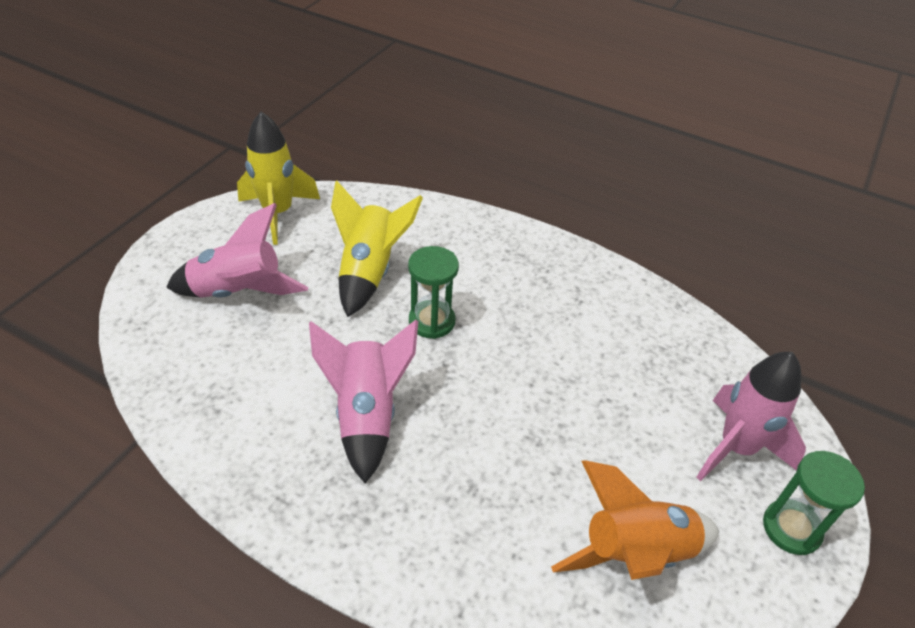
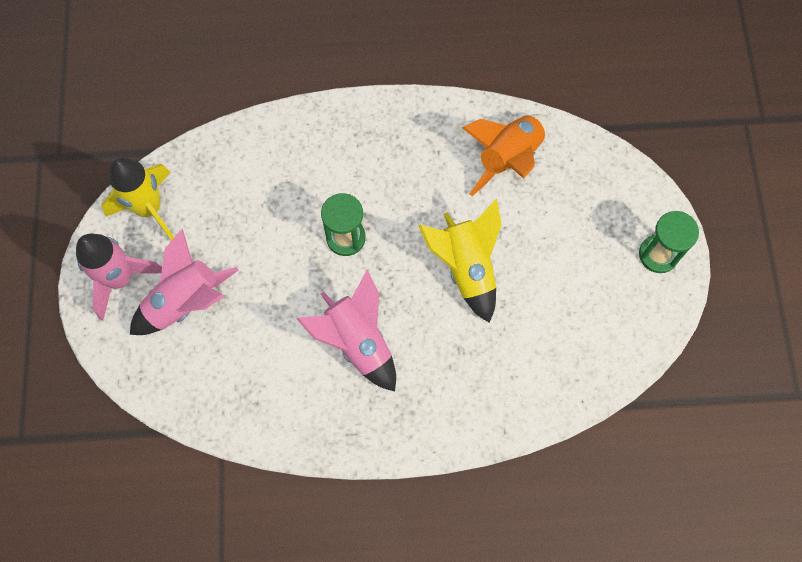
camera: 30 degrees left, 25 degrees up
yellow rocket [331,180,423,317] -> yellow rocket moved to [418,199,502,323]
orange rocket [551,460,719,580] -> orange rocket moved to [462,114,549,196]
pink rocket [696,352,806,481] -> pink rocket moved to [76,234,162,320]

